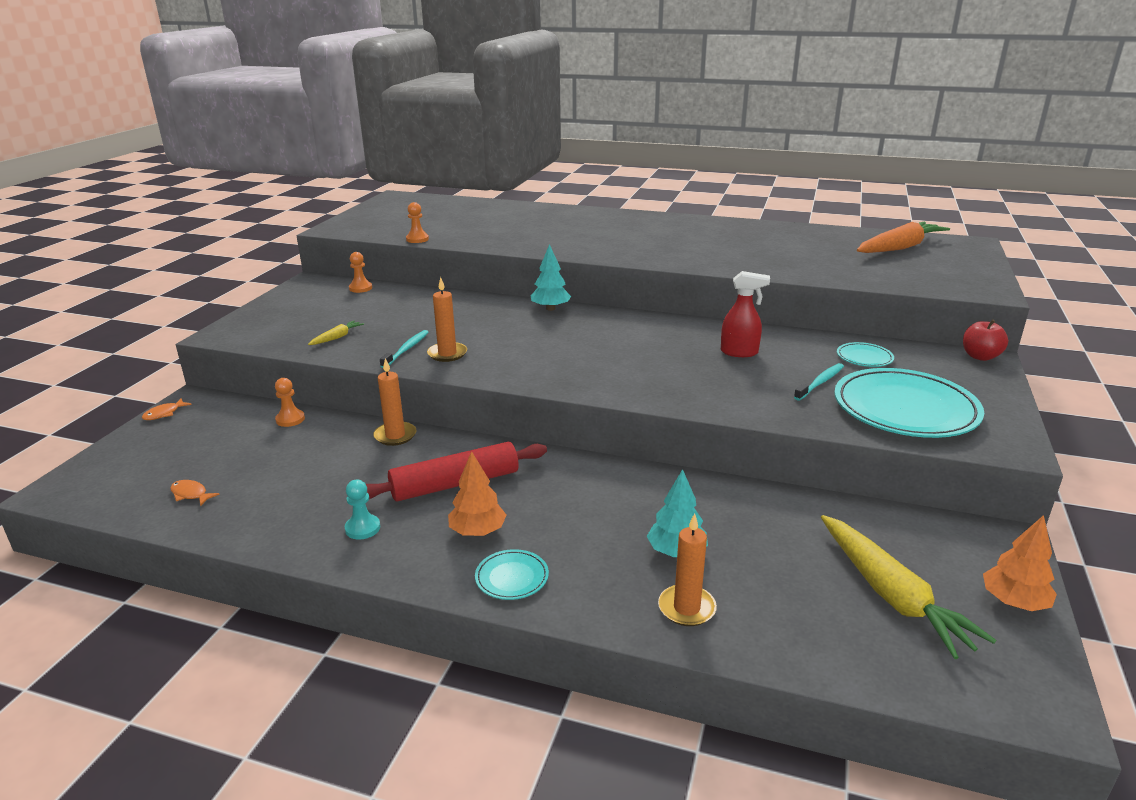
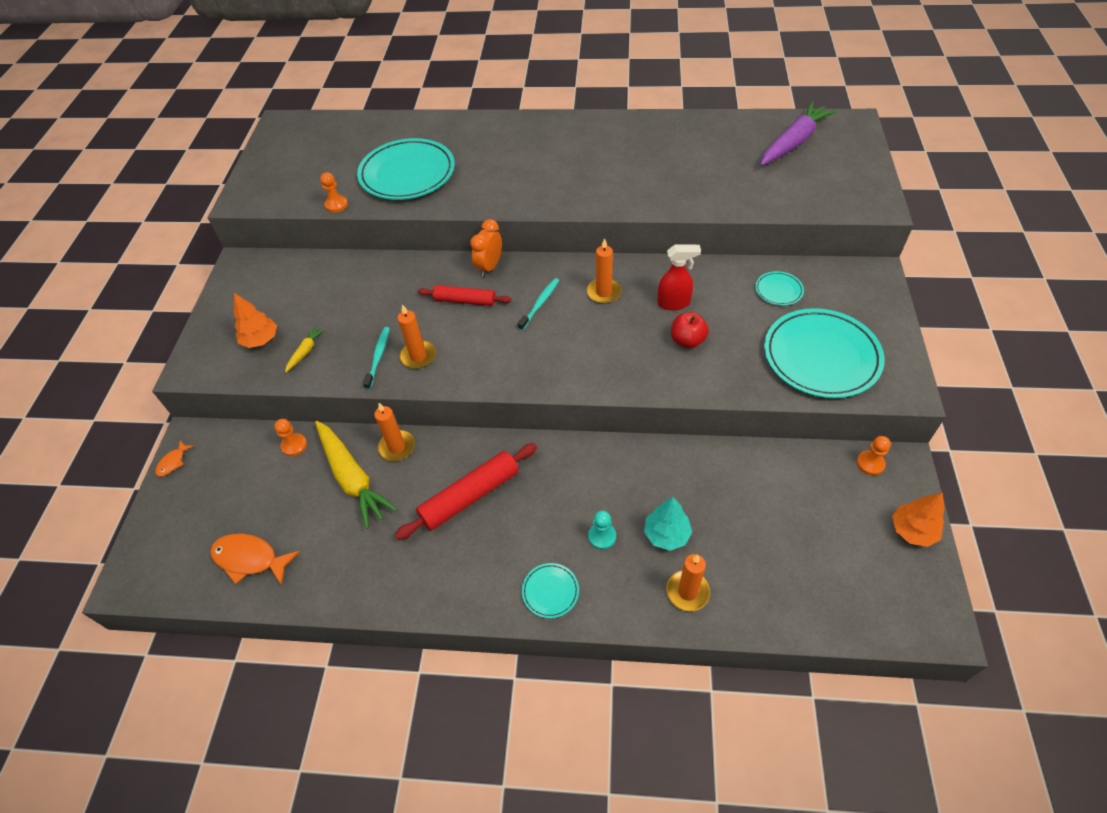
camera: 10 degrees left, 25 degrees up
orange fish [170,480,220,506] -> orange fish [210,534,299,586], size x1.89
turquoise pawn [345,480,380,540] -> turquoise pawn moved to [588,511,616,550]
orange pawn [349,252,372,293] -> orange pawn moved to [857,436,891,475]
orange tree [448,451,506,536] -> orange tree moved to [234,293,277,348]
turquoise tree [531,244,571,311] -> orange clock [470,219,502,277]
turquoise toothbrush [794,363,844,401] -> turquoise toothbrush moved to [518,278,559,331]
yellow carrot [821,515,996,659] -> yellow carrot moved to [315,421,397,529]
orange carrot [857,222,950,253] -> purple carrot [760,102,836,166]
red apple [963,319,1008,361] -> red apple moved to [671,312,709,348]
none -> turquoise plate [357,138,455,200]
none -> red rolling pin [418,285,511,306]
none -> orange candle [587,238,621,304]

